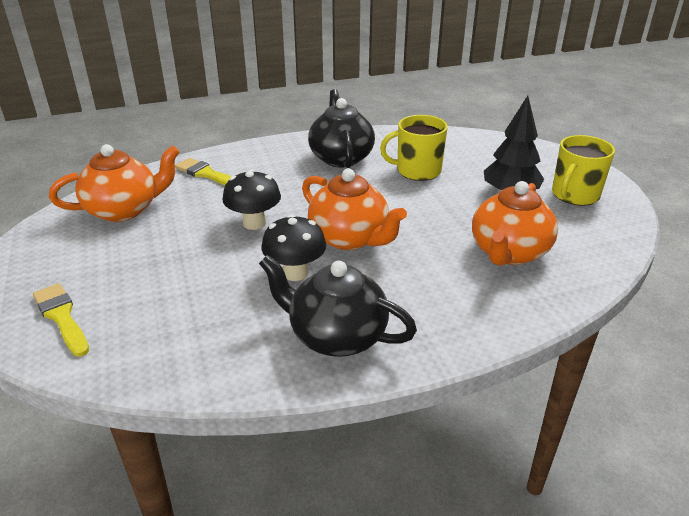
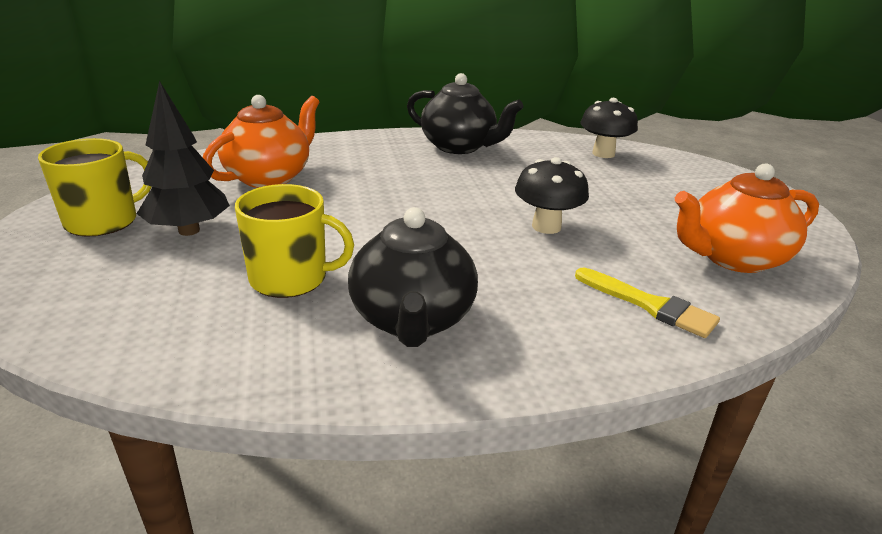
camera: 175 degrees left, 5 degrees down
yellow brush [33,283,89,357] -> none
black mushroom [261,214,326,281] -> black mushroom moved to [581,98,638,158]
orange teapot [302,169,407,250] -> none

